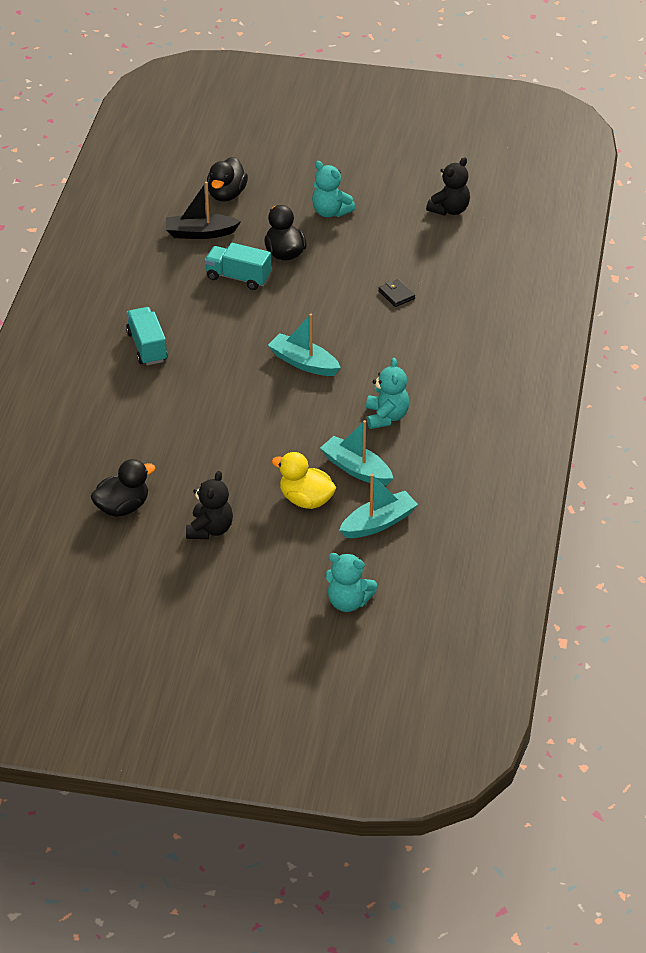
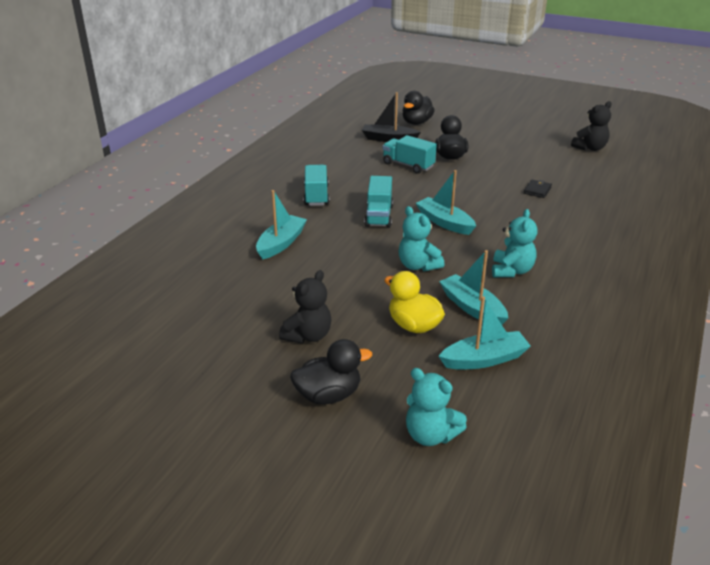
camera: 15 degrees right, 10 degrees down
black duck [91,459,156,517] -> black duck moved to [290,339,372,404]
turquoise teddy bear [312,161,356,217] -> turquoise teddy bear moved to [399,206,444,271]
black wallet [378,279,415,307] -> black wallet turned 45 degrees clockwise [524,180,552,198]
none -> turquoise boat [256,190,307,260]
none -> turquoise truck [364,176,393,228]

